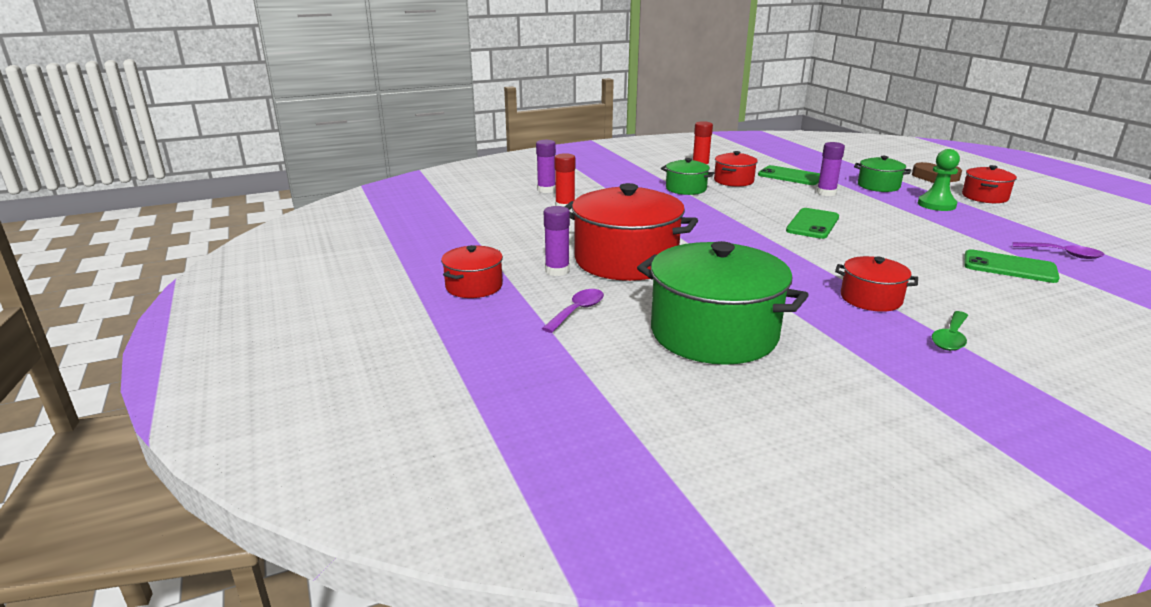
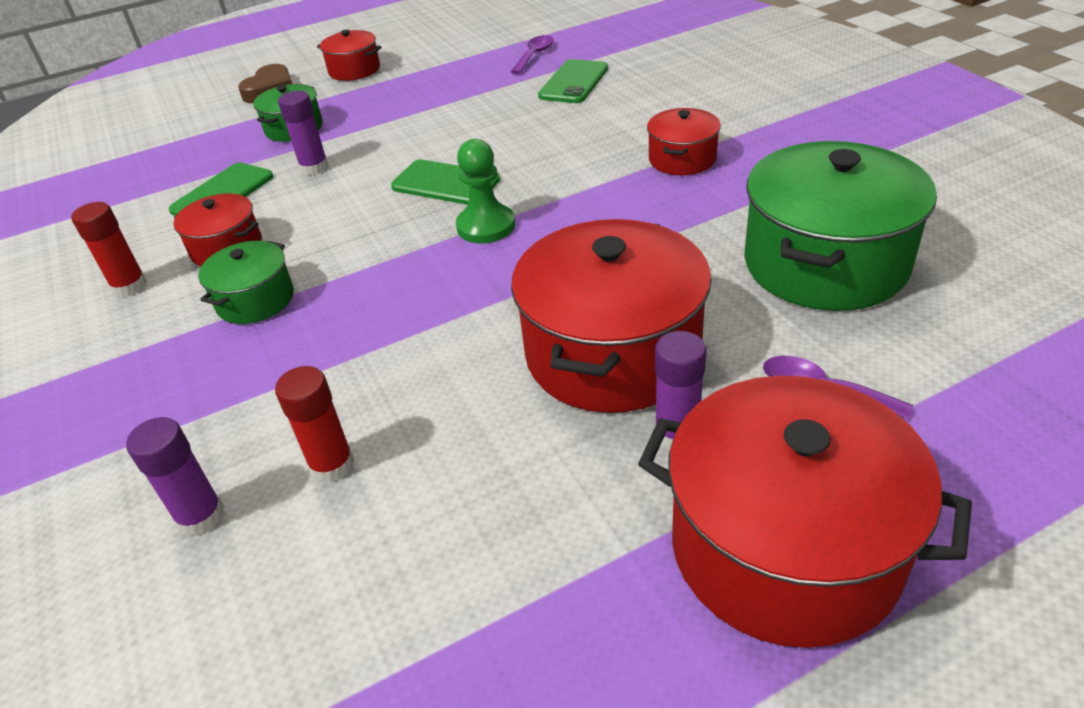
camera: 90 degrees left, 15 degrees up
red pot [441,245,503,298] -> red pot [638,376,972,648], size x1.96
green pawn [918,149,960,211] -> green pawn moved to [456,139,515,243]
green spoon [932,311,969,351] -> none

